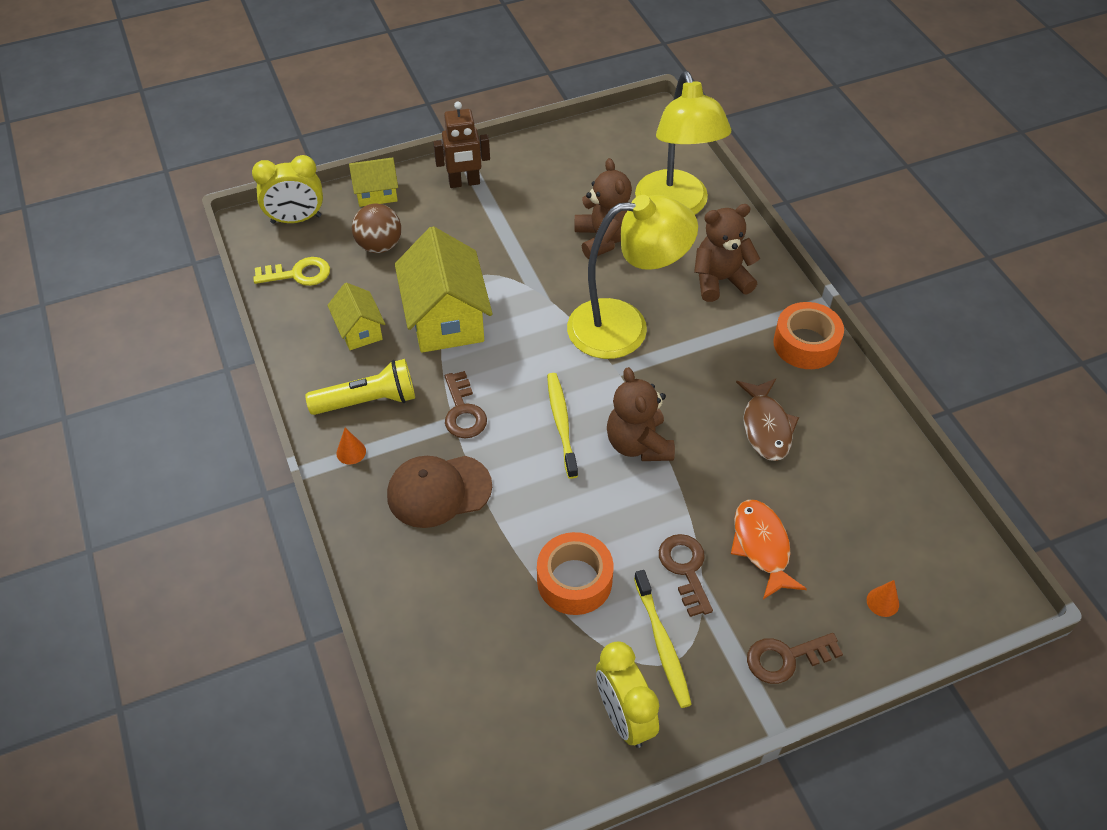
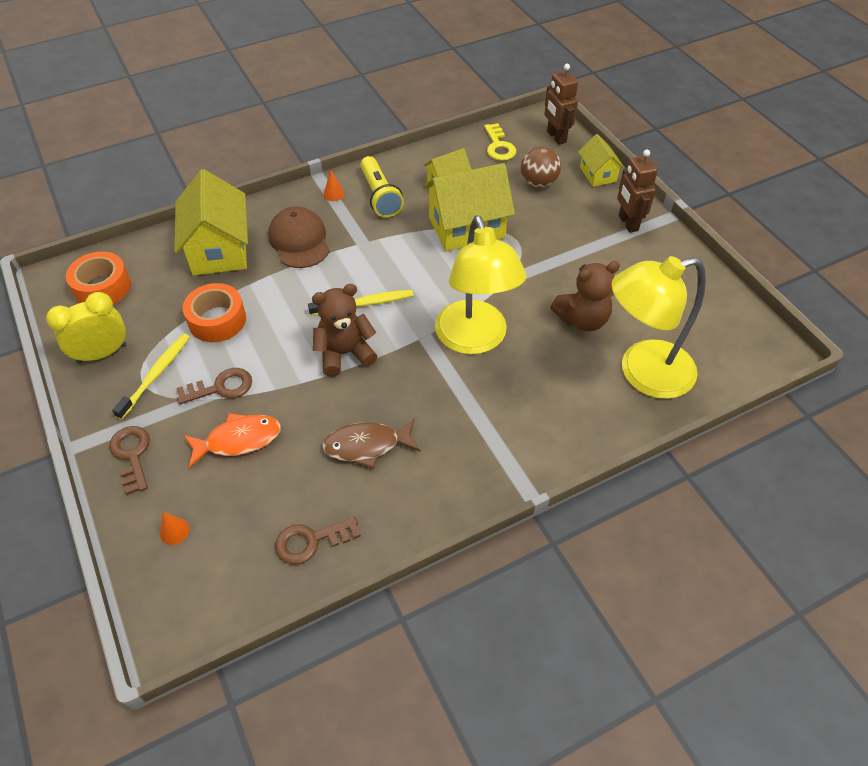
camera: 85 degrees right, 0 degrees up
yellow clock [252,155,323,224] -> brown robot [544,64,578,145]
brown key [445,371,487,438] -> brown key moved to [275,517,361,565]
yellow toothbrush [634,570,692,708] -> yellow toothbrush turned 135 degrees clockwise [112,333,190,420]
brown teddy bear [694,204,760,302] -> none
orange tape [773,302,844,369] -> orange tape moved to [66,251,131,304]
none -> yellow house [174,169,248,276]

